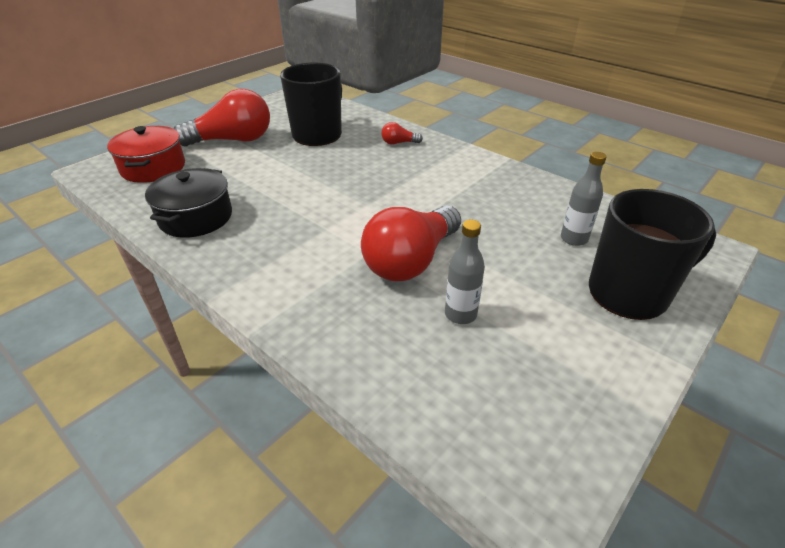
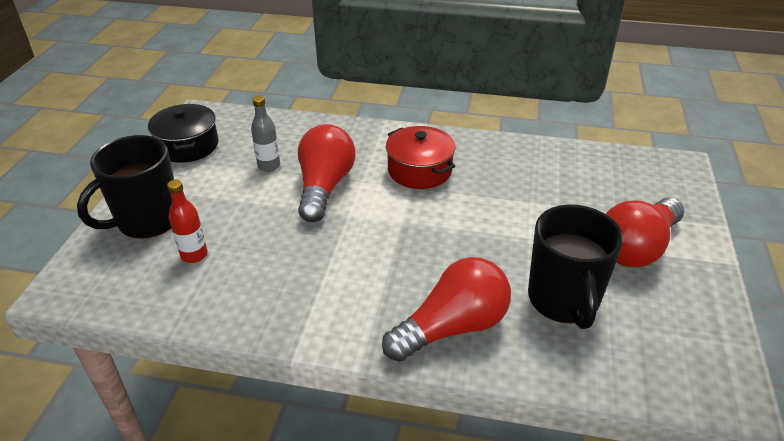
camera: 150 degrees right, 0 degrees up
red pot [107,126,185,183] -> red pot moved to [386,126,456,189]
black pot [145,168,232,238] -> black pot moved to [148,104,218,163]
red light bulb [381,122,423,145] -> red light bulb [382,257,511,362], size x2.33
grey bottle [561,152,607,246] -> red bottle [167,180,208,263]

